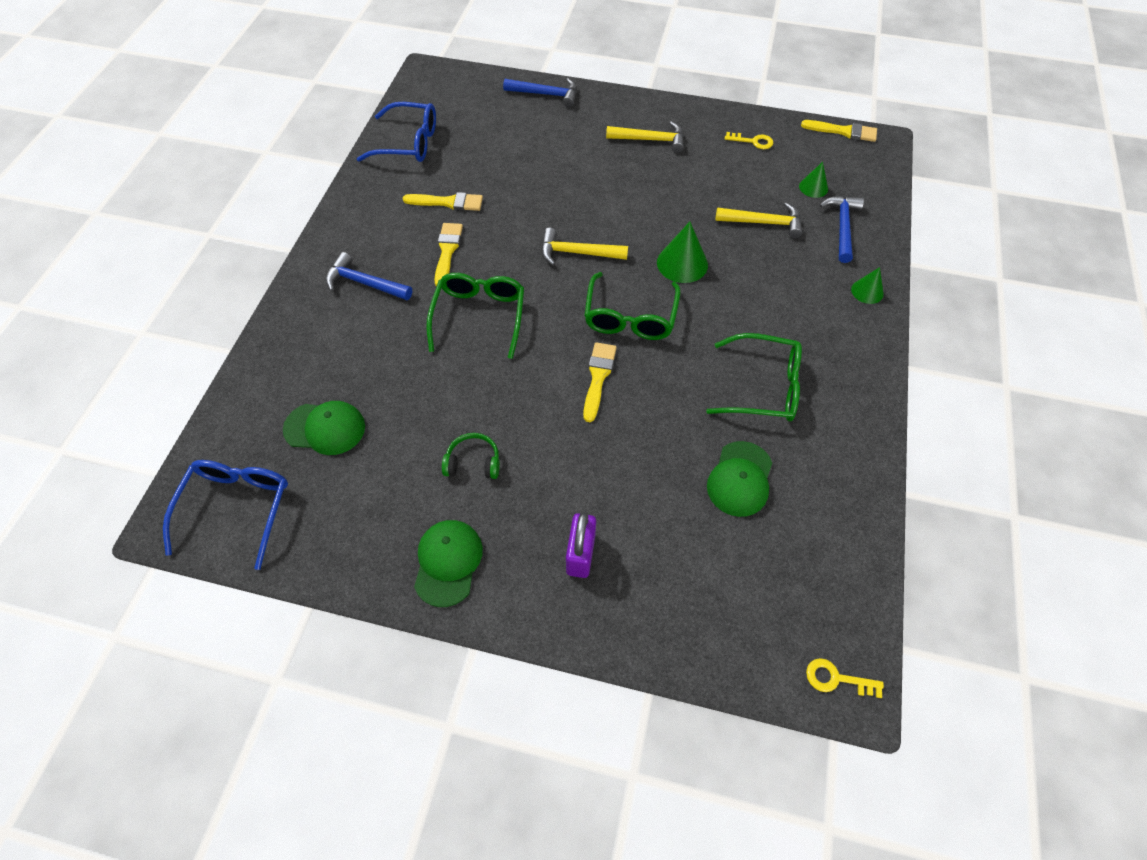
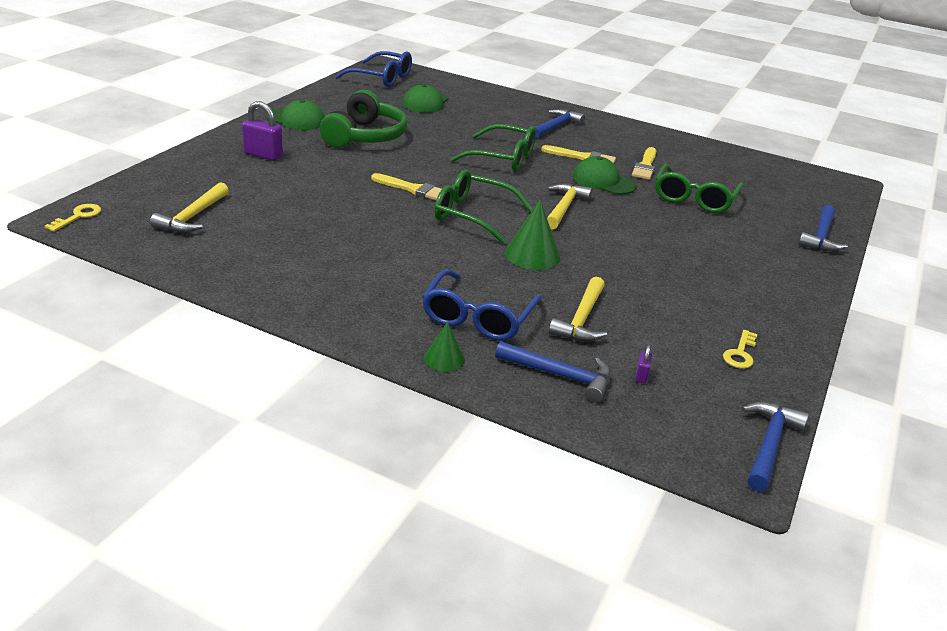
camera: 100 degrees right, 25 degrees down
blue glasses [357,102,436,162] -> blue glasses moved to [422,269,542,341]
green headphones [442,433,500,479] -> green headphones [320,90,407,148], size x2.03
yellow hammer [606,121,684,153] -> yellow hammer moved to [150,182,229,233]
green glasses [706,333,802,421] -> green glasses moved to [655,164,744,213]
green cap [707,441,772,517] -> green cap moved to [572,156,636,195]
green cone [799,162,828,198] -> purple padlock [635,344,652,383]
yellow brush [801,120,877,142] -> blue hammer [742,402,809,491]

